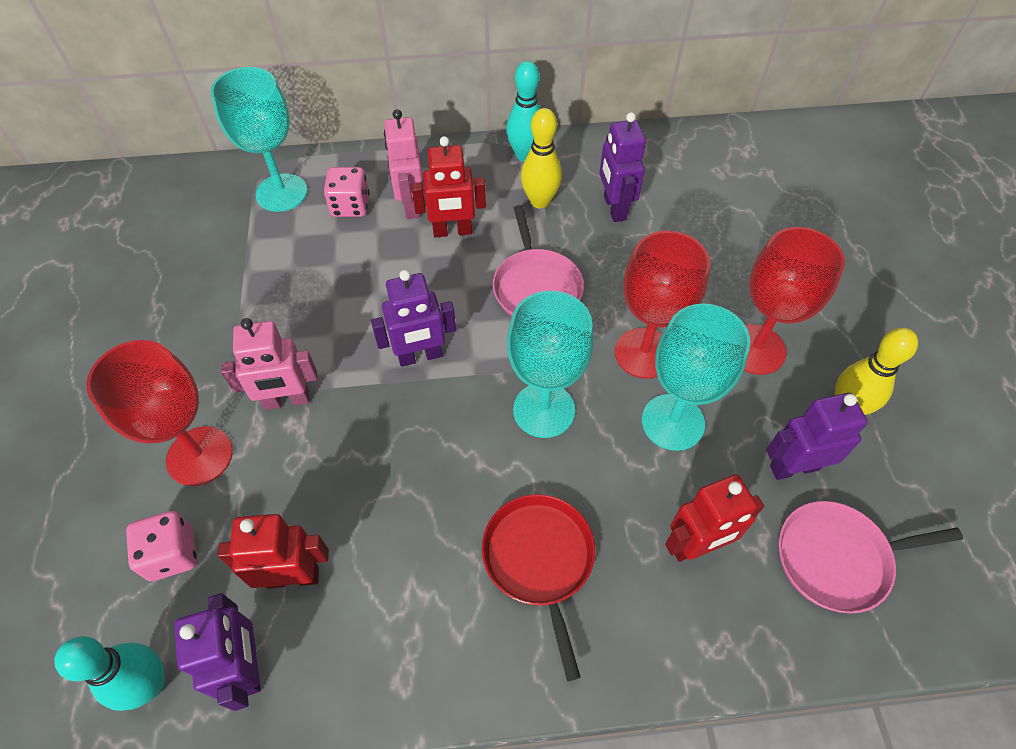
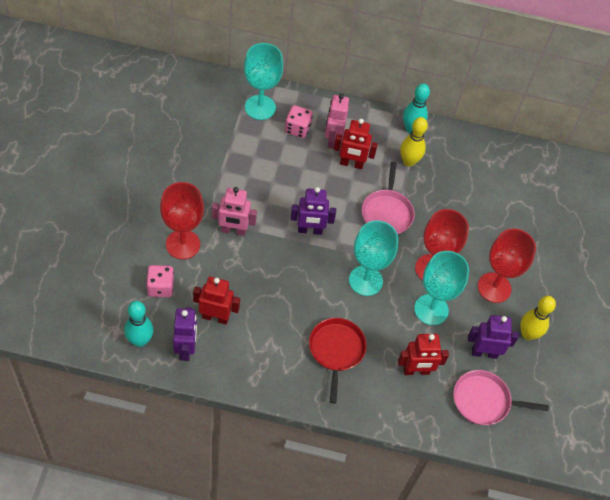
camera: 10 degrees right, 0 degrees up
purple robot [599,112,646,222] -> none

